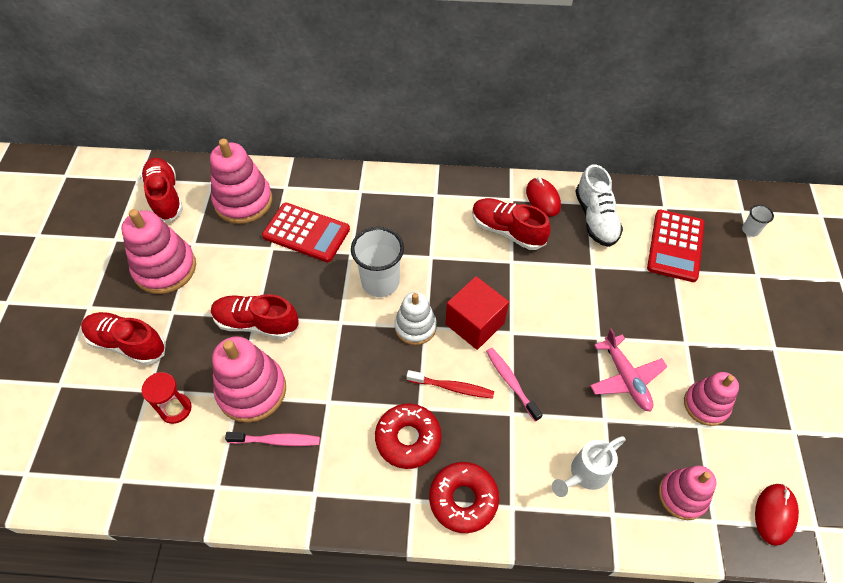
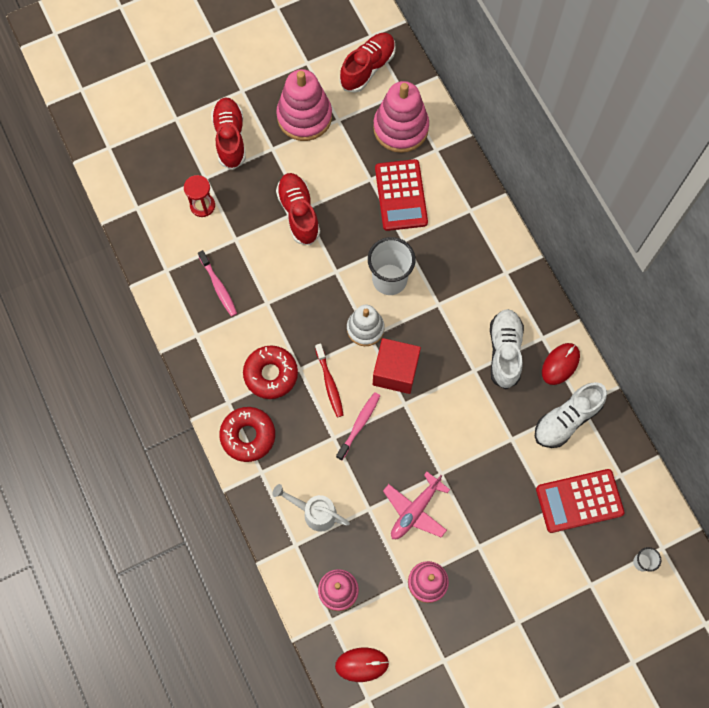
camera: 60 degrees right, 15 degrees up
pink stacking toy [212,336,286,423] -> none
red shoe [472,198,551,250] -> white shoe [490,309,524,390]

